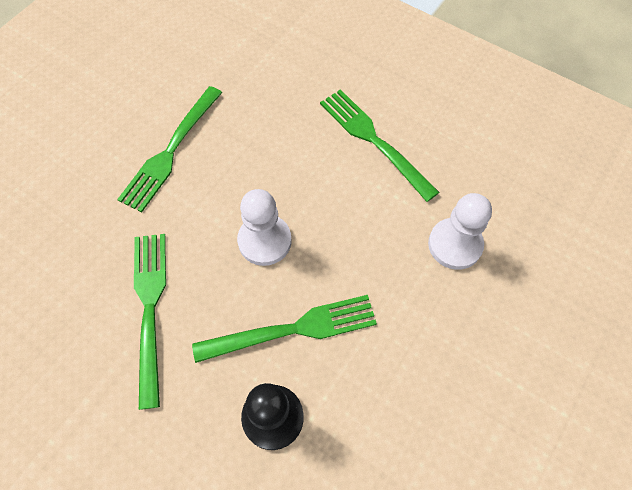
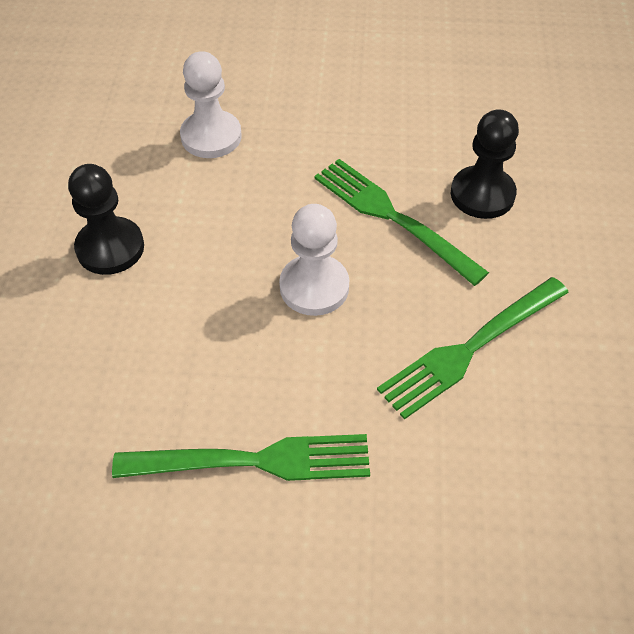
camera: 120 degrees left, 10 degrees down
green fork [320,89,439,202] -> black pawn [68,164,144,275]

